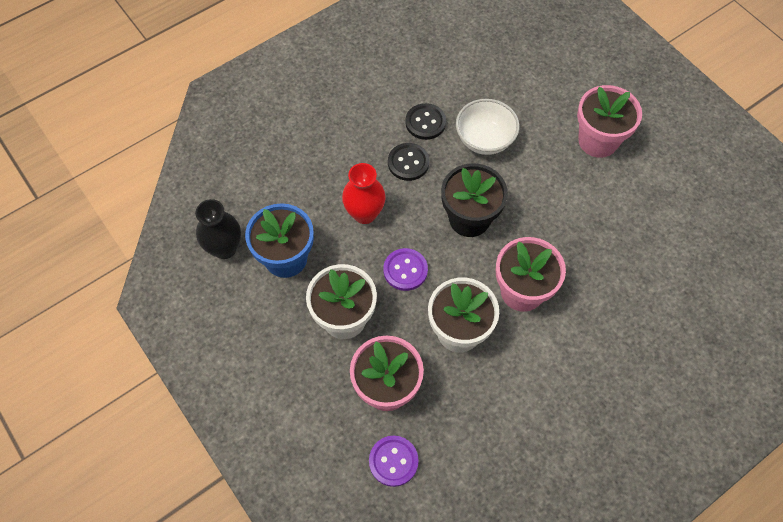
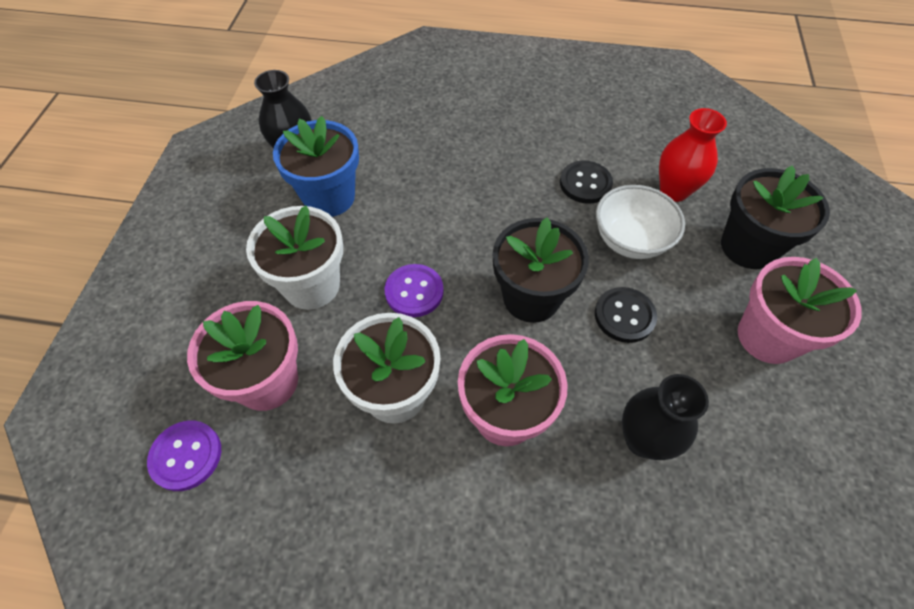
camera: 45 degrees right, 5 degrees down
red vase [342,163,386,224] -> red vase moved to [659,108,727,202]
black button [388,143,429,181] -> black button moved to [595,287,657,343]
none -> black vase [622,374,709,460]
none -> black flower pot [721,166,830,269]

